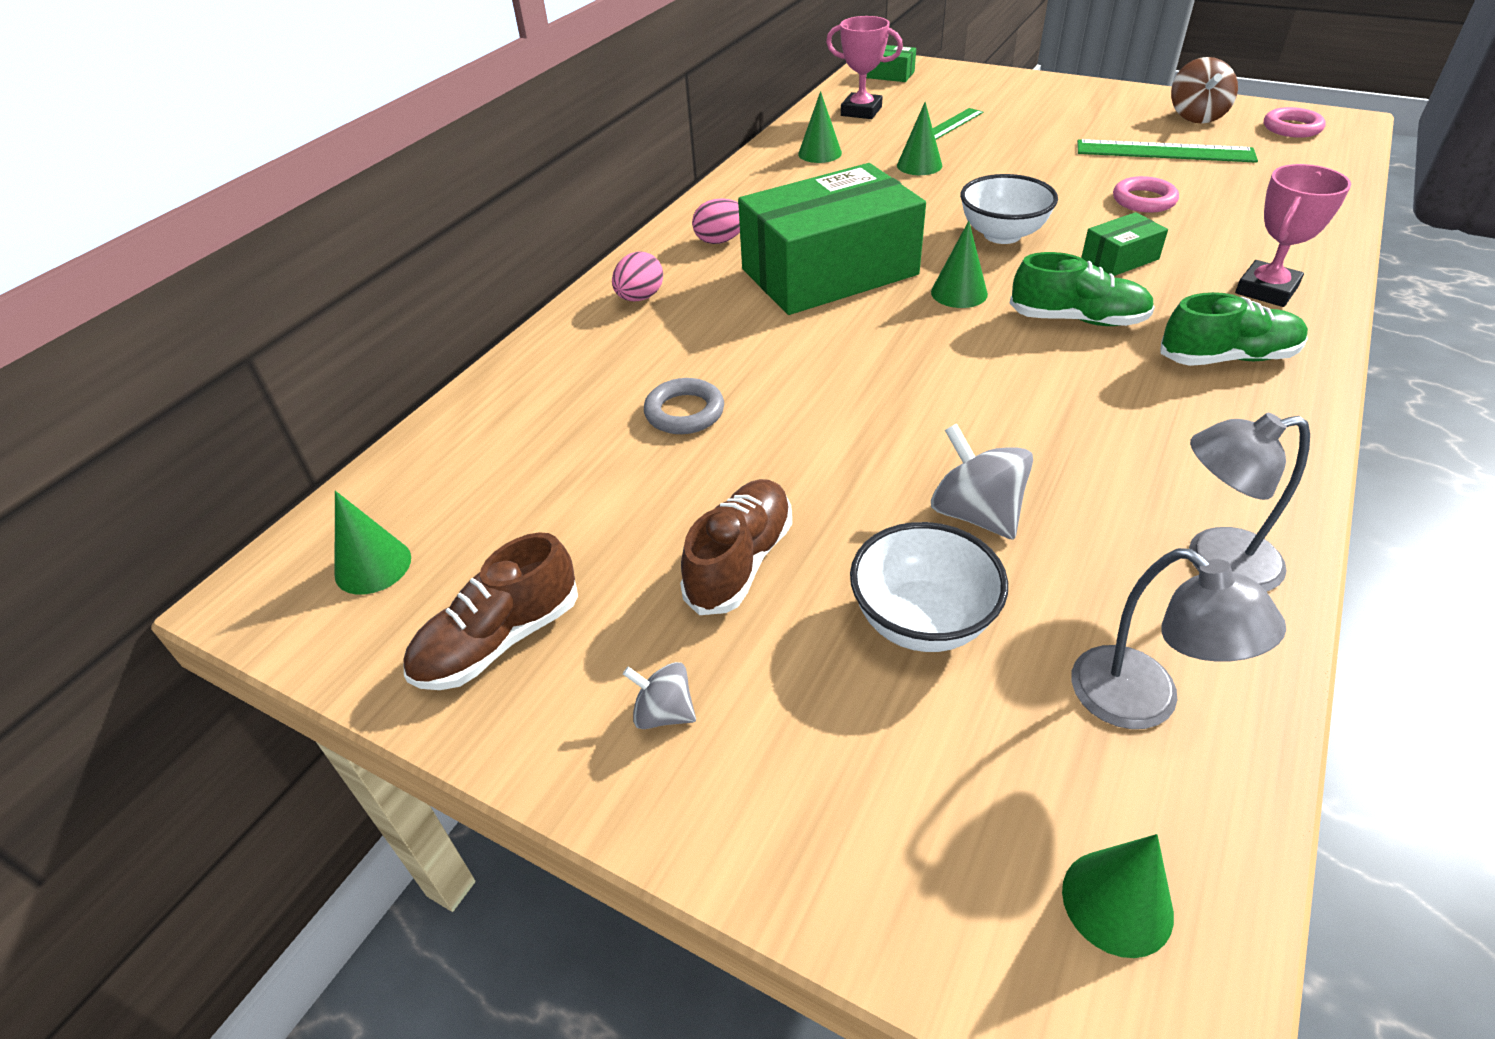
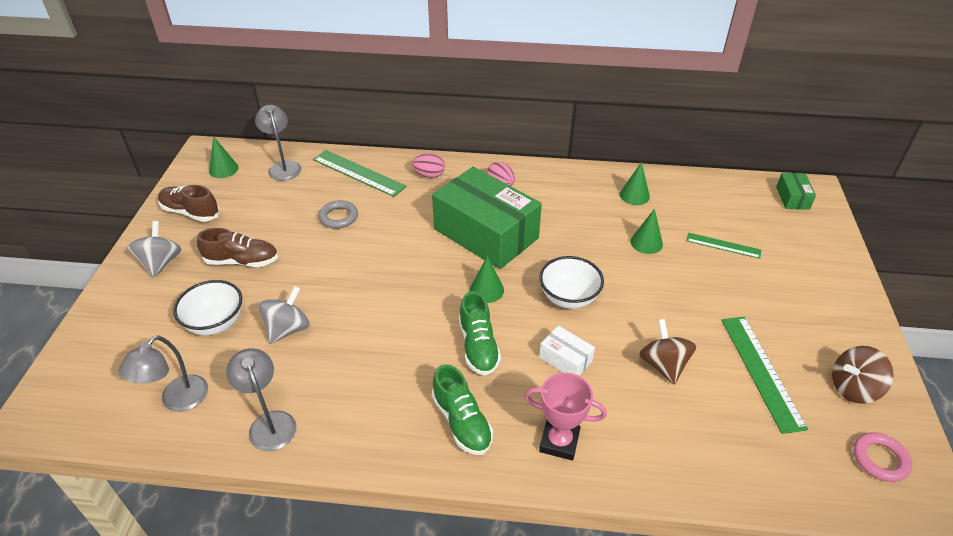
camera: 65 degrees right, 0 degrees up
grey spinning top [623,662,696,729] -> grey spinning top [127,221,181,278], size x1.71
pink trophy [826,16,903,119] -> none
green cone [1062,834,1174,958] -> none
green box [1081,212,1168,276] -> white box [539,326,595,376]
pink ring [1113,176,1179,213] -> brown spinning top [639,319,696,385]
none -> grey lamp [255,105,301,181]
none -> green ruler [313,150,407,197]

